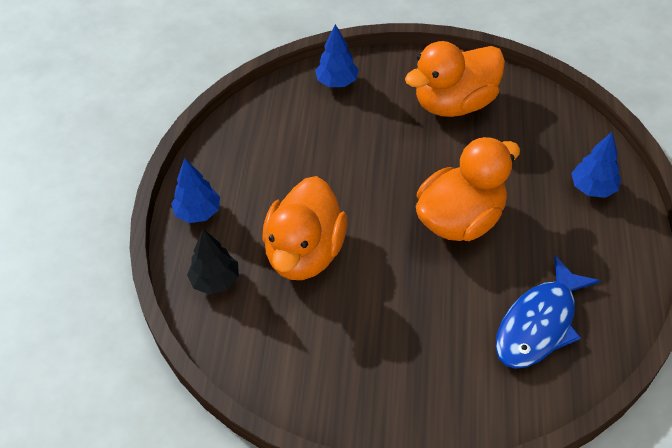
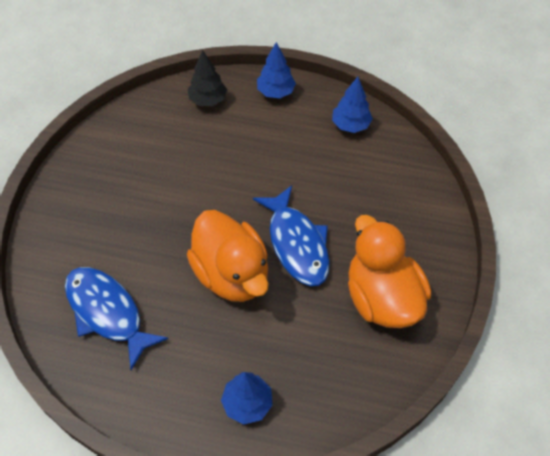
camera: 95 degrees right, 5 degrees up
orange duck [262,176,347,280] -> none
blue tree [315,24,359,87] -> blue tree moved to [332,77,373,133]
none -> blue fish [253,185,330,286]

